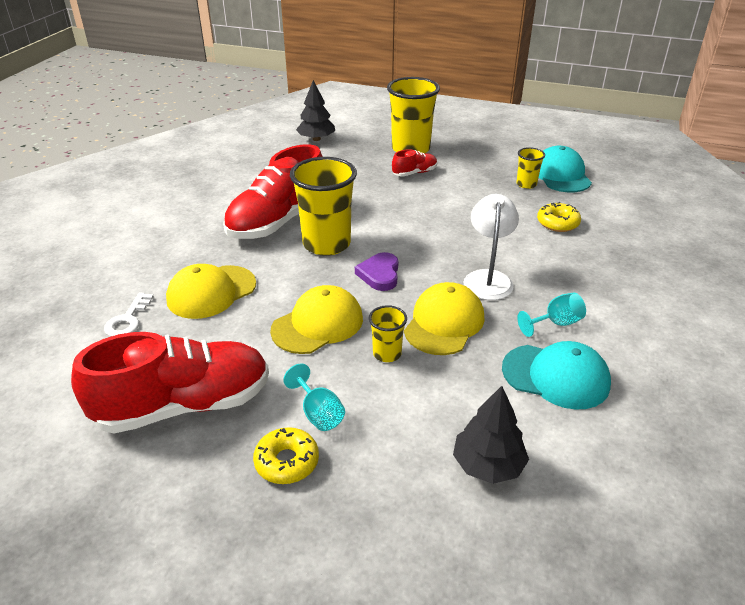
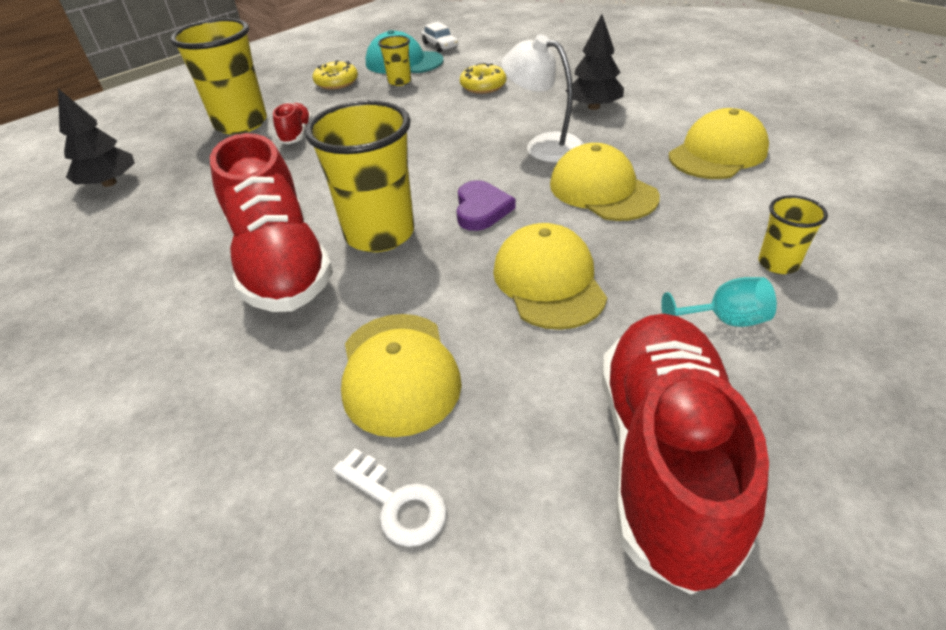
camera: 60 degrees left, 5 degrees up
yellow donut [253,427,319,484] -> yellow donut moved to [312,60,358,90]
purple heart [355,252,399,291] -> purple heart turned 120 degrees counterclockwise [457,180,515,231]
yellow cup [369,305,407,362] -> yellow cup moved to [759,196,828,274]
black tree [453,386,529,484] -> black tree moved to [566,14,624,110]
turquoise cap [502,341,611,410] -> yellow cap [669,108,769,179]
turquoise goblet [517,293,586,337] -> none
none -> white car [421,22,458,52]

